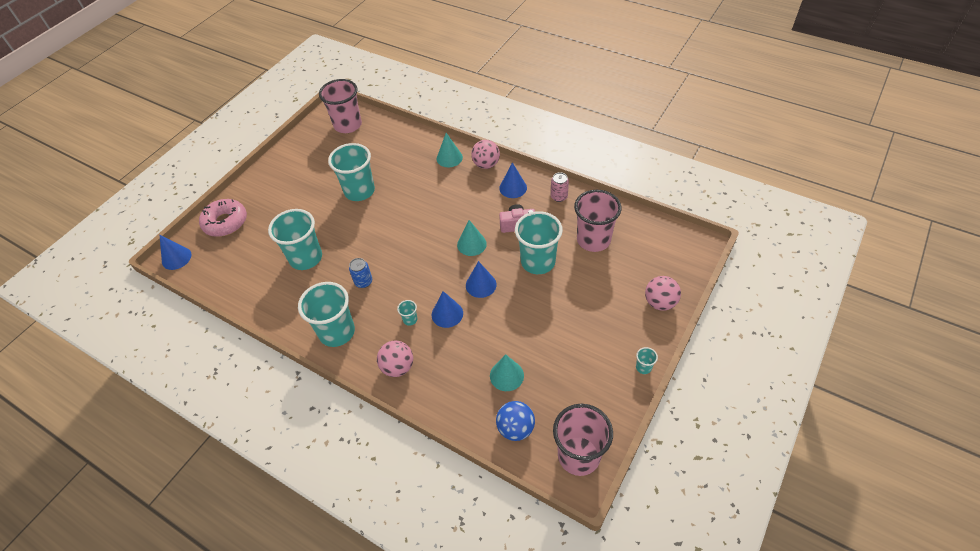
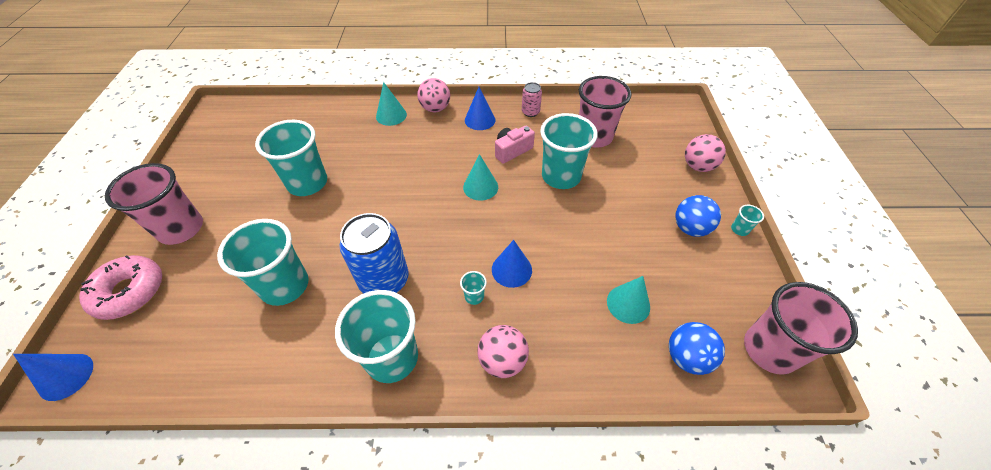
camera: 35 degrees left, 0 degrees up
pink cup [319,79,362,133] -> pink cup moved to [105,163,203,245]
blue can [349,258,372,288] -> blue can [339,213,408,294], size x2.01
blue cone [466,261,496,298] -> none
none -> blue ball [675,195,721,237]

